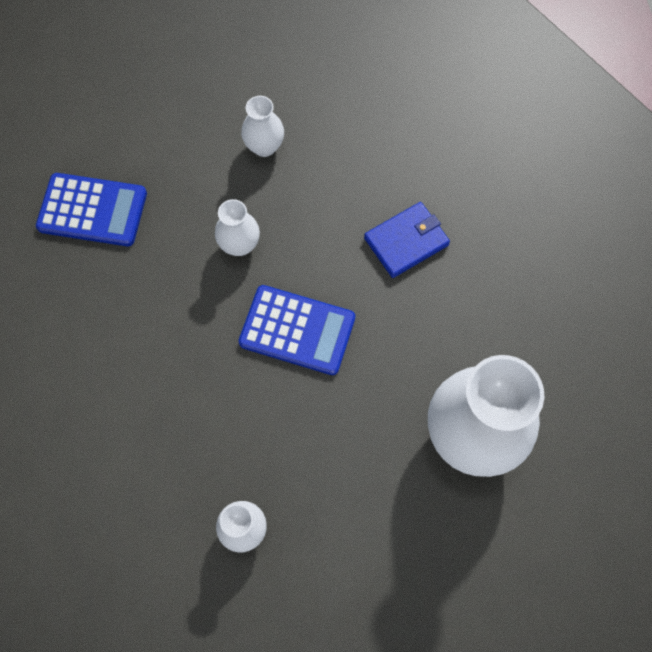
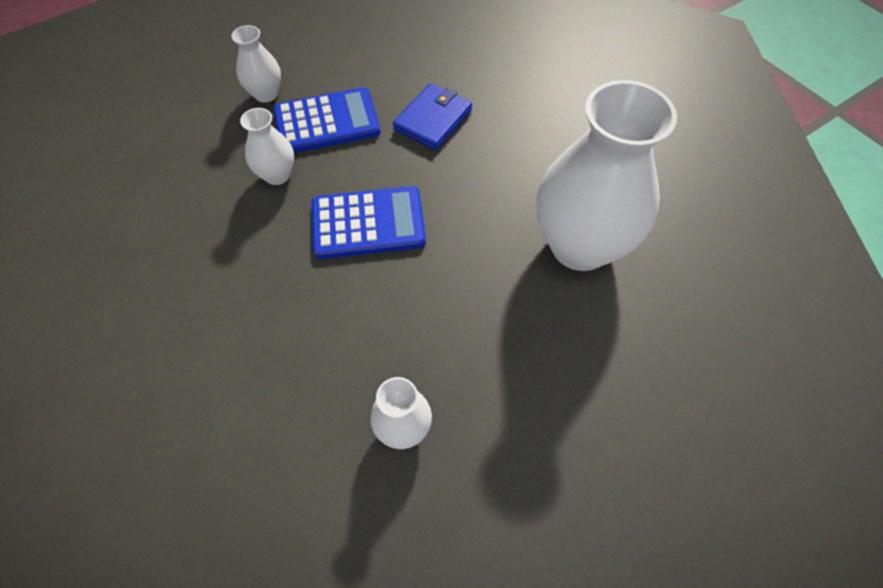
camera: 25 degrees left, 10 degrees down
blue calculator [36,173,147,246] -> blue calculator moved to [273,87,381,153]

